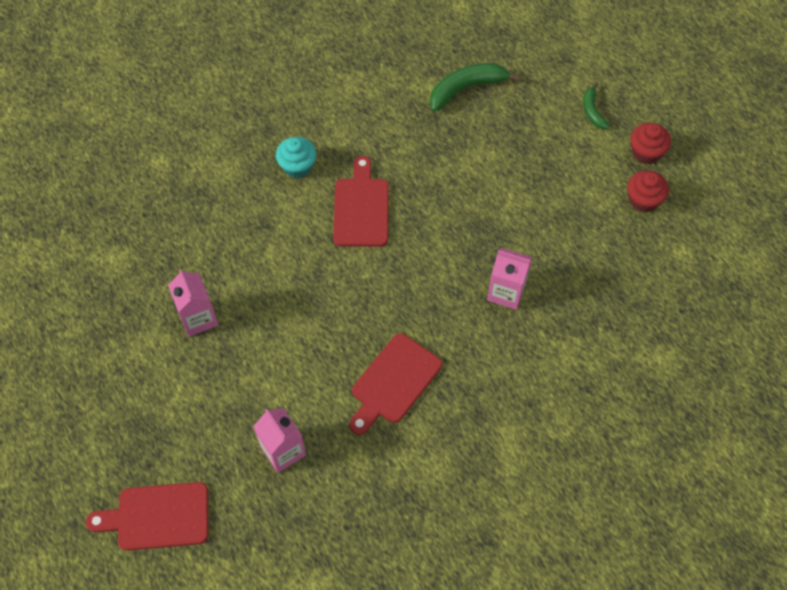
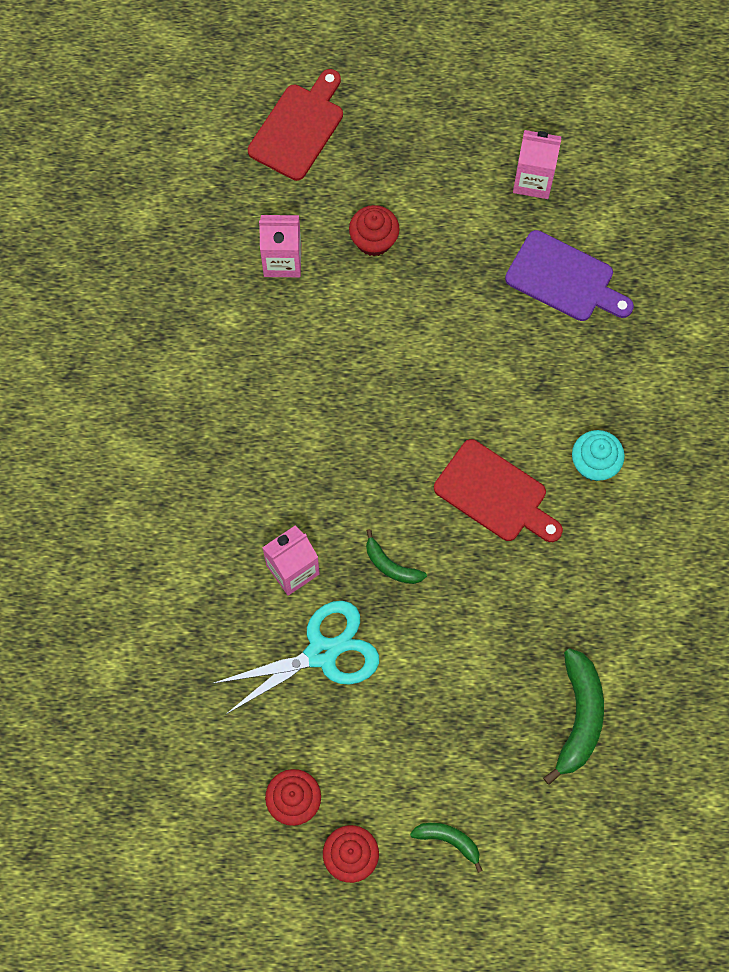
camera: 125 degrees right, 10 degrees up
pink carton [168,269,218,337] -> pink carton moved to [513,130,561,199]
red cutting board [349,333,442,435] -> none
none -> turquoise scissors [212,601,379,715]
none -> red cupcake [349,205,400,256]
none -> green banana [366,529,427,584]
none -> purple cutting board [505,230,634,321]

